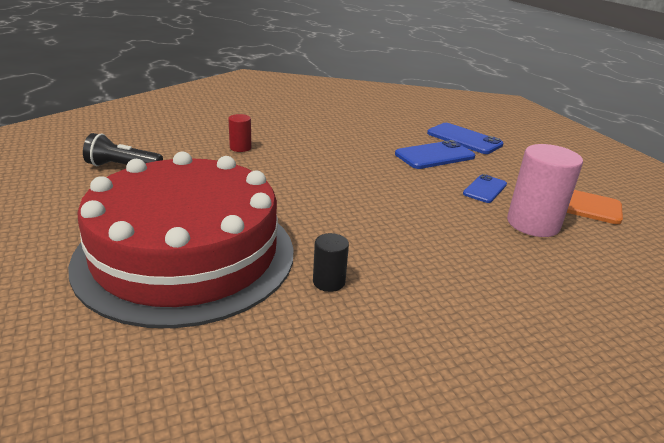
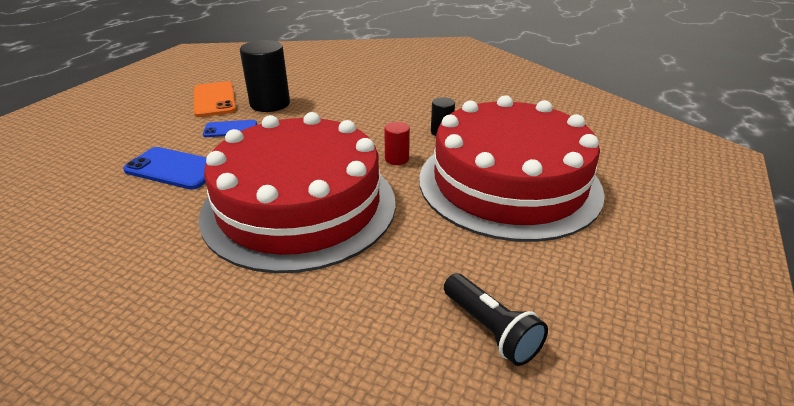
camera: 130 degrees left, 5 degrees up
red cylinder [228,114,252,152] -> red cylinder moved to [384,122,410,165]
blue phone [427,123,503,154] -> none
pink cylinder [507,144,583,237] -> black cylinder [240,40,290,112]
none -> red cake [198,112,396,273]

